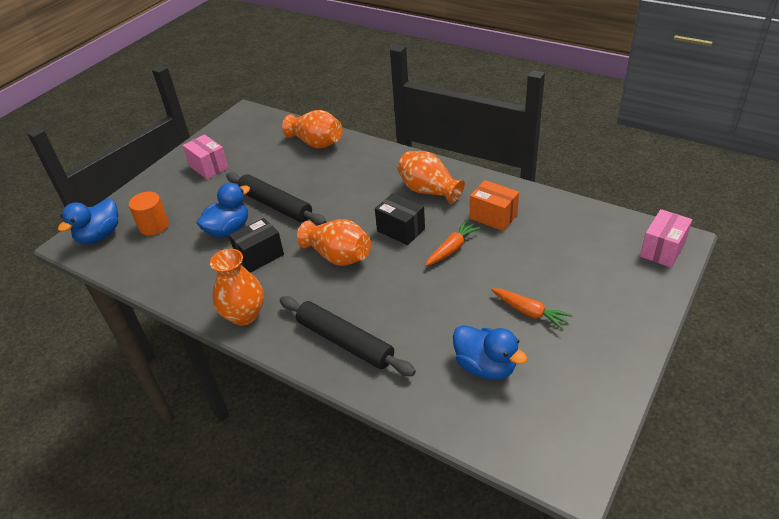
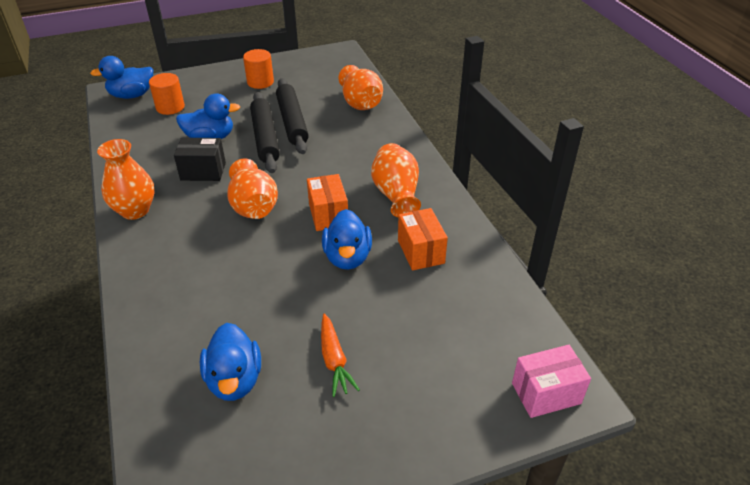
camera: 35 degrees right, 0 degrees up
pink box [183,134,228,180] -> orange cylinder [243,49,274,89]
black rolling pin [280,296,416,376] -> black rolling pin moved to [276,78,309,154]
black box [375,193,425,245] -> orange box [307,174,348,231]
orange carrot [426,220,481,266] -> blue duck [322,209,372,270]

